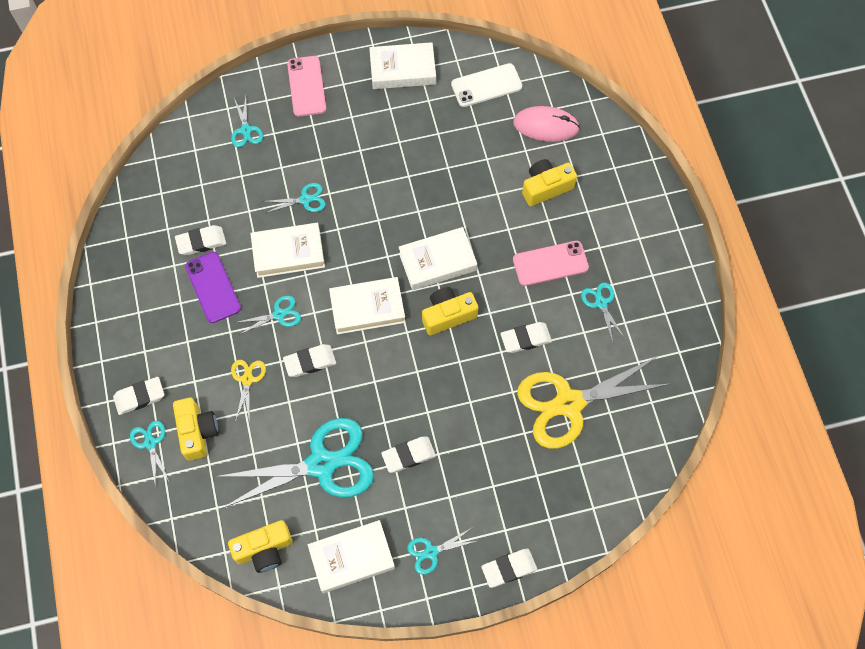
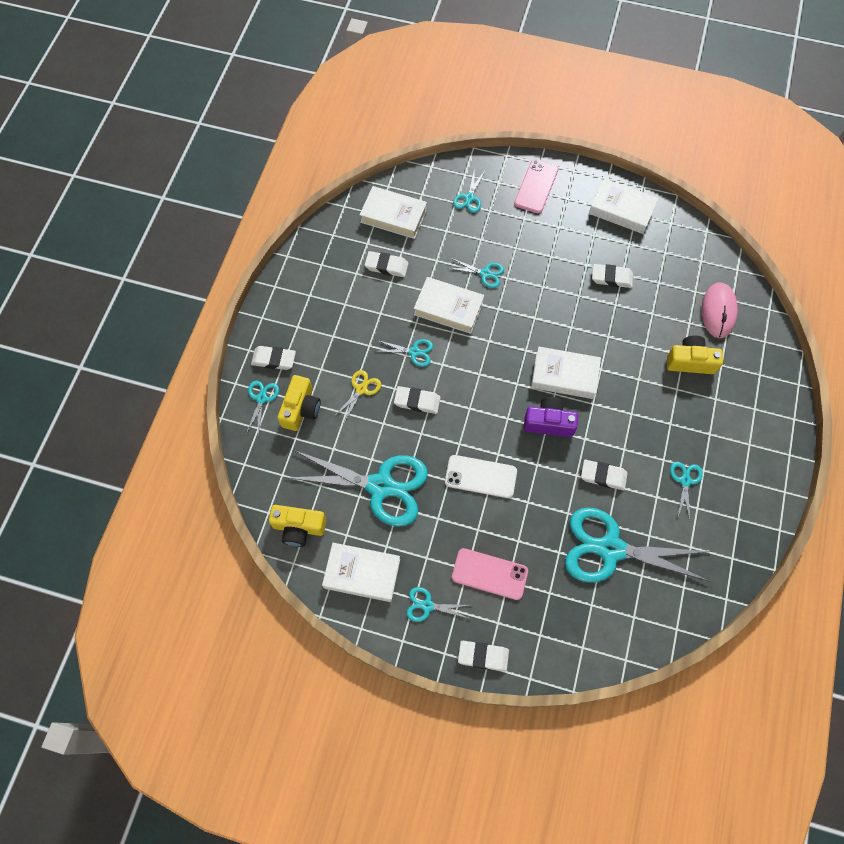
camera: 30 degrees right, 0 degrees up
purple phone [185,252,241,323] -> none
white book [329,277,405,335] -> white book moved to [360,186,427,239]
white eraser [381,437,436,473] -> white eraser moved to [592,264,633,288]
yellow camera [422,287,478,335] -> purple camera [524,397,578,437]
white phone [451,63,522,107] -> white phone moved to [445,455,517,498]
pink mouse [513,106,580,142] -> pink mouse turned 60 degrees clockwise [702,282,738,338]
pink phone [513,241,589,286] -> pink phone moved to [452,548,528,600]
yellow scissors [517,356,670,448] -> turquoise scissors [565,507,711,583]

